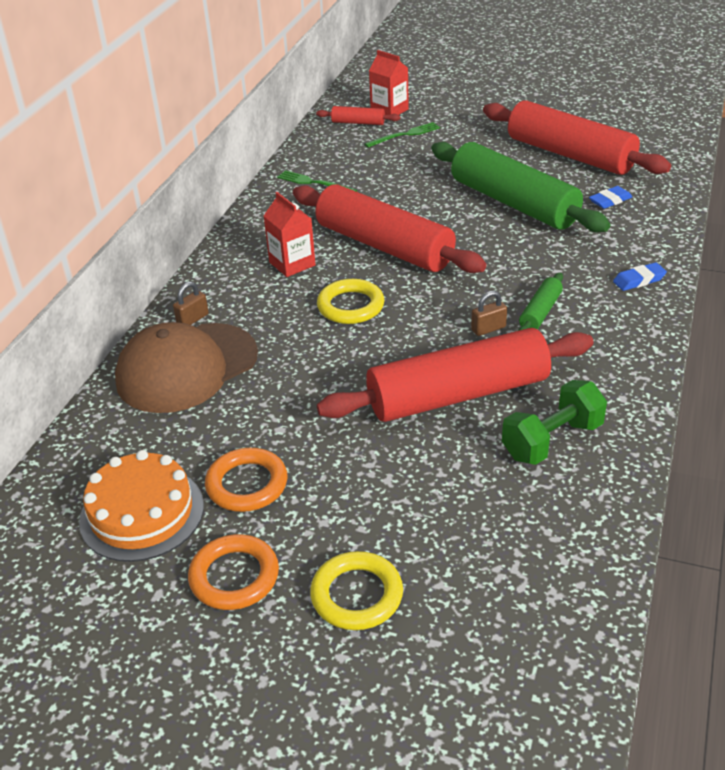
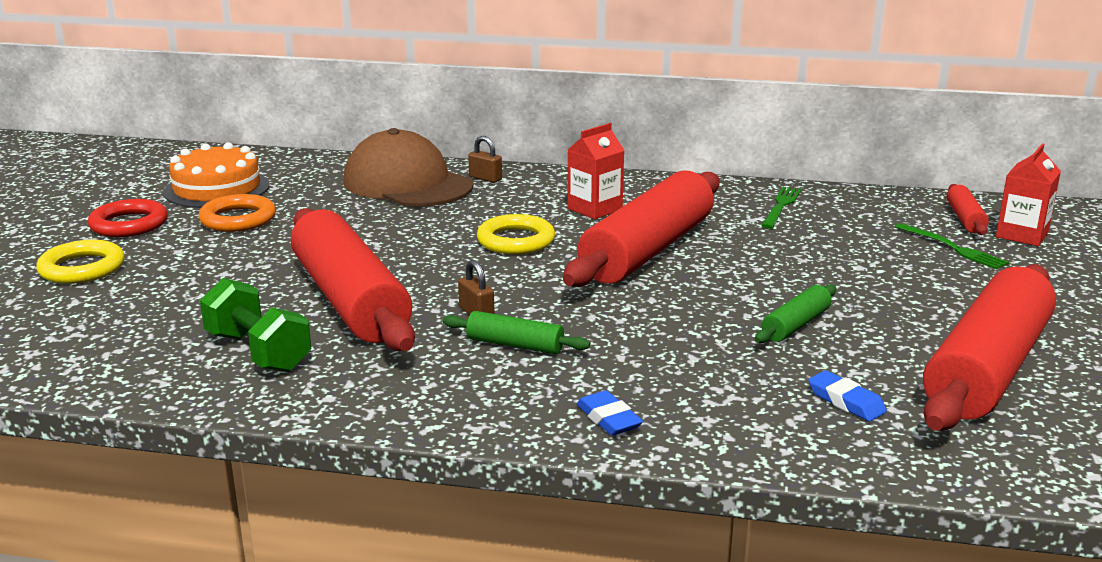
camera: 80 degrees right, 15 degrees down
orange ring [188,534,279,610] -> red ring [88,199,168,237]
green rolling pin [431,142,611,233] -> green rolling pin [755,284,836,343], size x0.43

